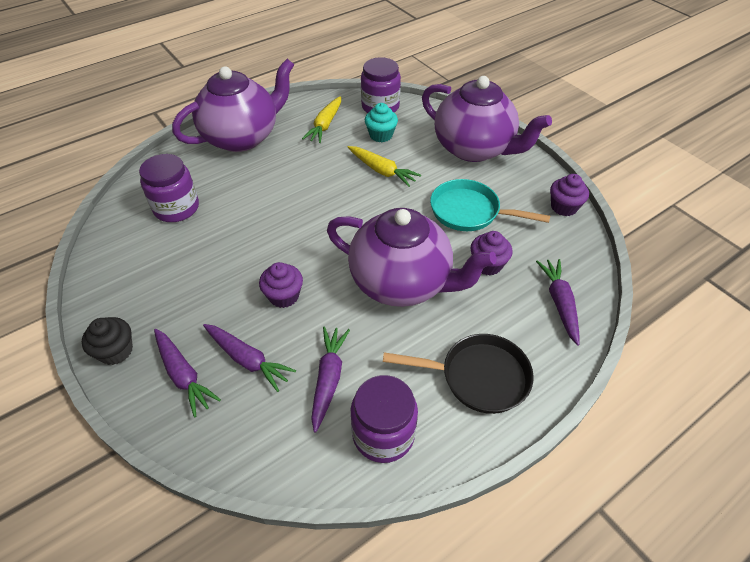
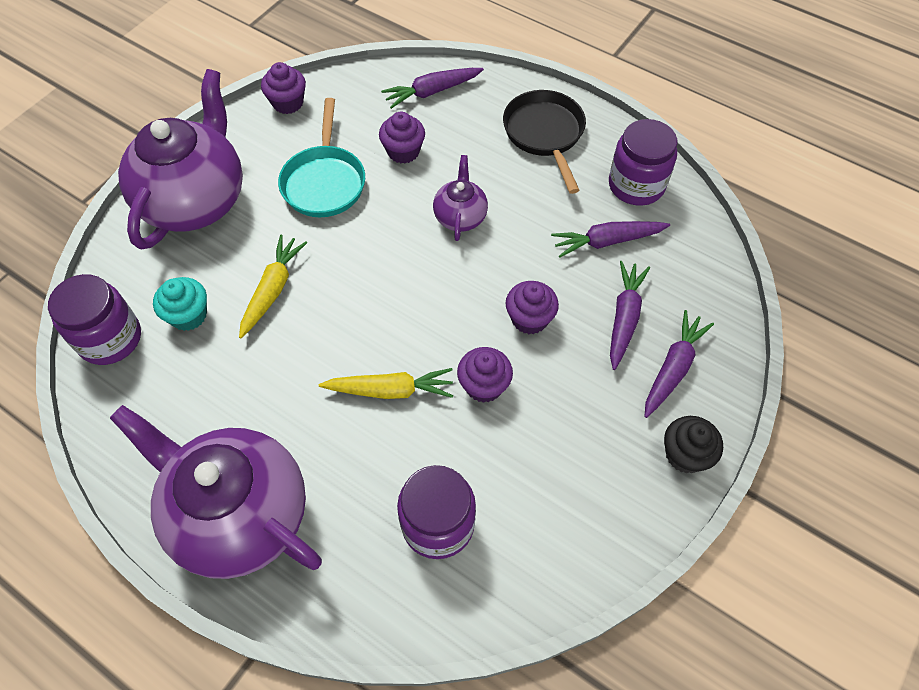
camera: 110 degrees left, 10 degrees up
yellow carrot [302,96,341,143] -> yellow carrot moved to [319,368,453,399]
purple teapot [327,208,497,307] -> purple teapot [433,155,488,241], size x0.47
none -> purple cupcake [457,347,513,403]

